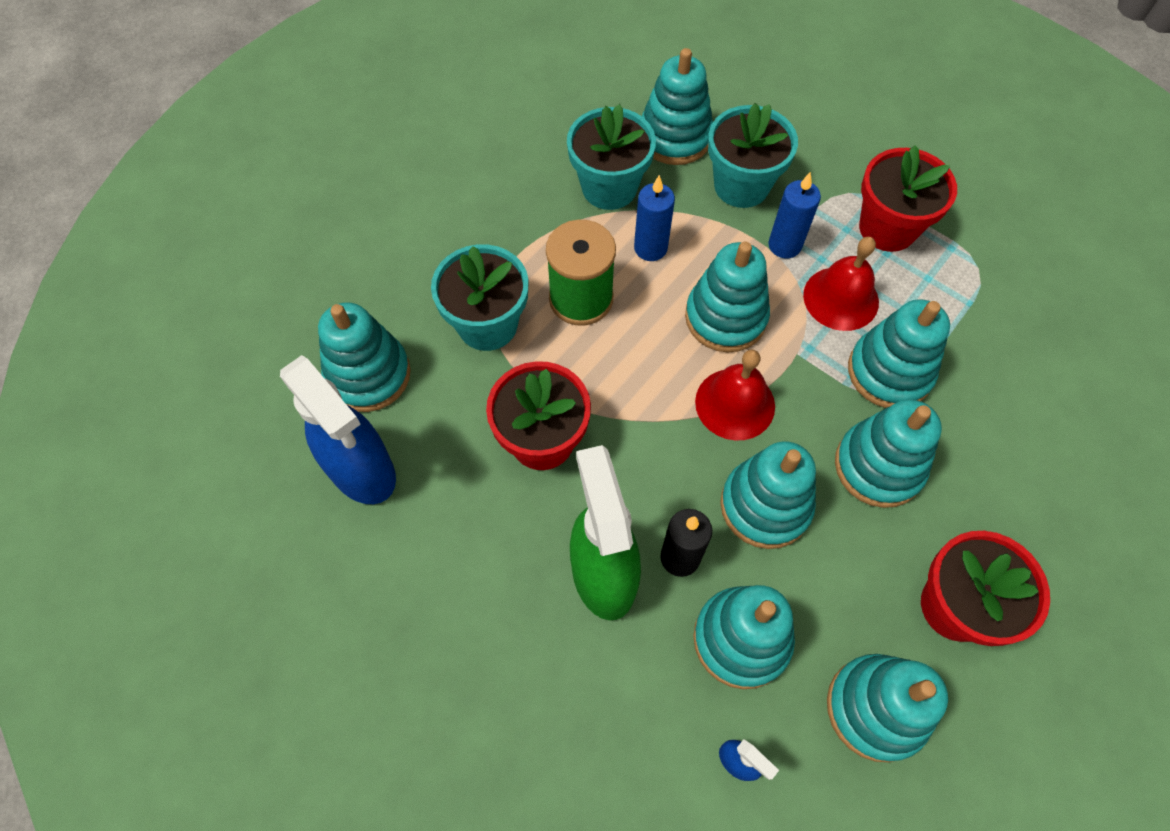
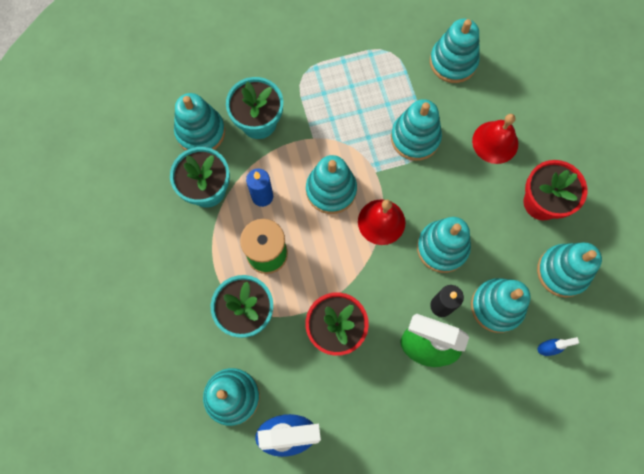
camera: 55 degrees left, 10 degrees up
blue candle [768,172,821,258] -> none
red bell [803,237,879,331] -> red bell moved to [472,114,518,164]
turquoise stacking toy [835,399,942,508] -> turquoise stacking toy moved to [430,19,480,83]
red flower pot [859,145,957,252] -> none

